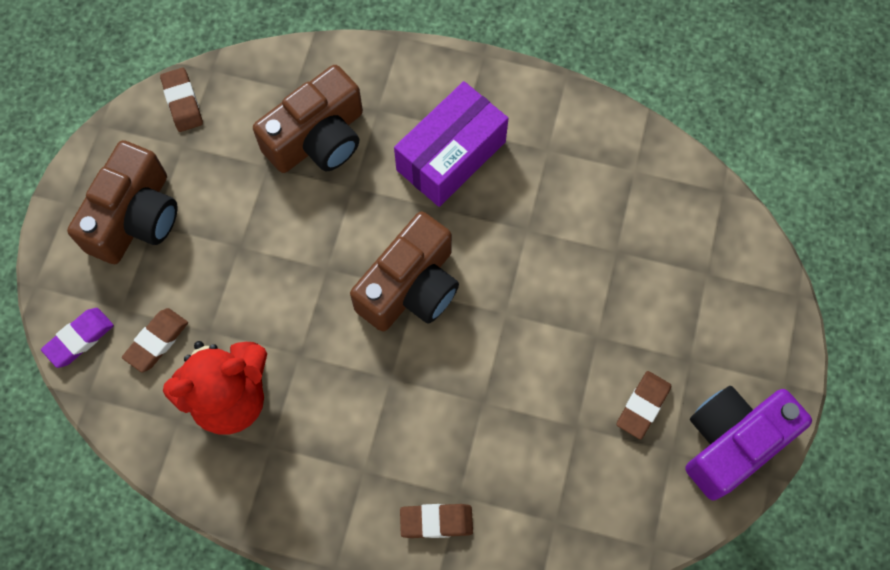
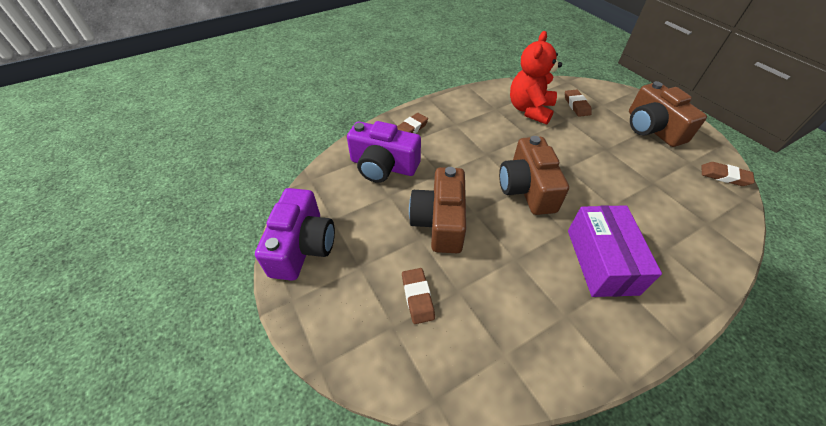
camera: 135 degrees right, 20 degrees down
purple eraser [41,308,114,368] -> none
brown camera [253,65,363,173] -> brown camera moved to [409,167,466,253]
brown eraser [617,371,671,440] -> brown eraser moved to [402,268,435,324]
none -> purple camera [347,121,421,183]

